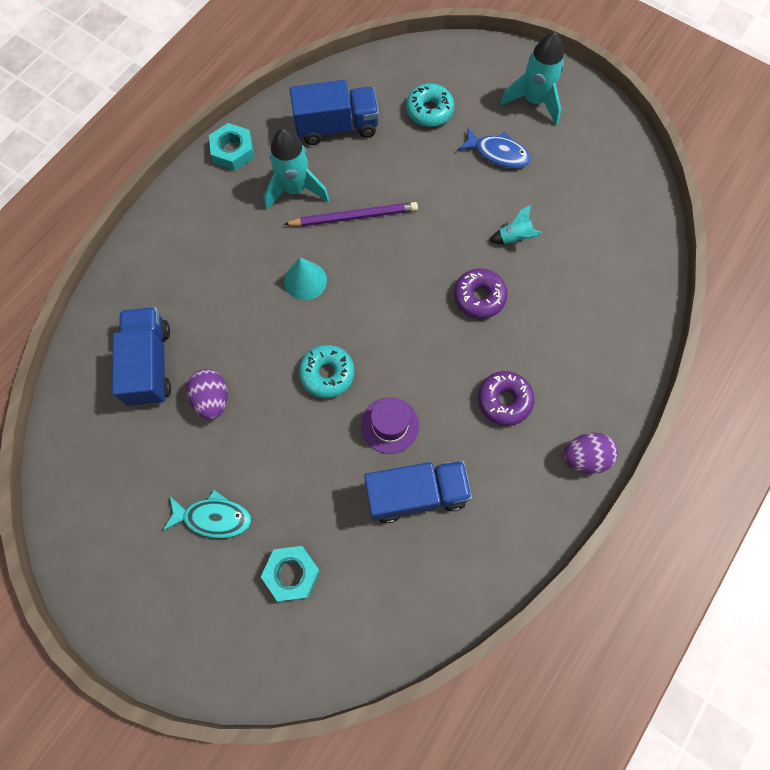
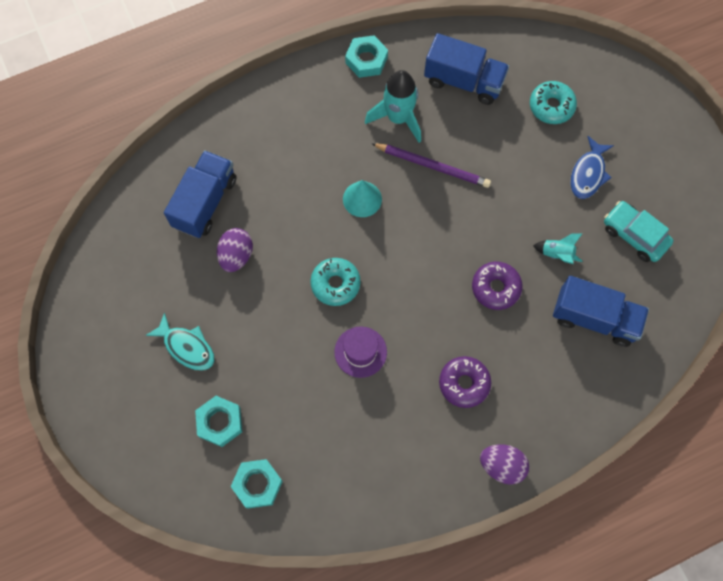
camera: 30 degrees right, 0 degrees up
blue truck [364,461,472,523] -> blue truck moved to [553,276,649,347]
blue fish [458,128,531,168] -> blue fish turned 60 degrees clockwise [570,136,614,199]
turquoise rocket [500,32,564,125] -> none
none -> turquoise nut [231,459,283,509]
none -> turquoise car [604,201,673,262]

